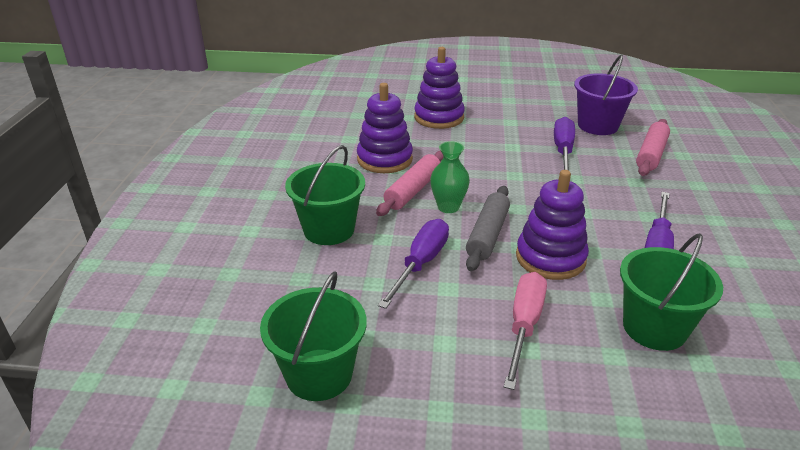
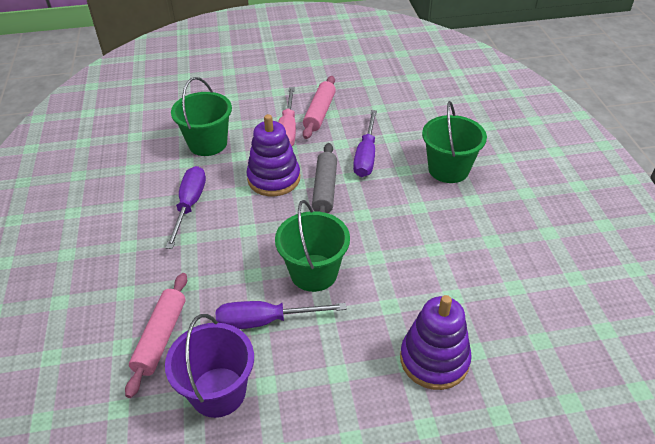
camera: 165 degrees right, 10 degrees up
green bucket [260,271,367,401] -> green bucket moved to [275,200,350,292]
purple stacking toy [357,83,413,173] -> none
pink rolling pin [376,151,443,216] -> pink rolling pin moved to [303,76,336,139]
green vase [430,141,470,213] -> none
purple screwdriver [554,117,575,170] -> purple screwdriver turned 90 degrees clockwise [216,301,347,329]

